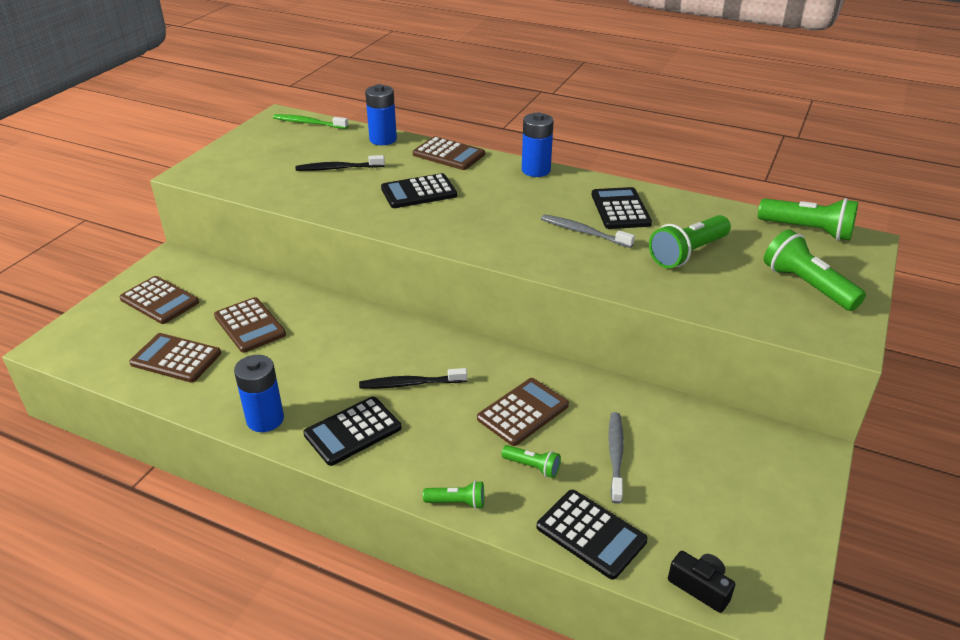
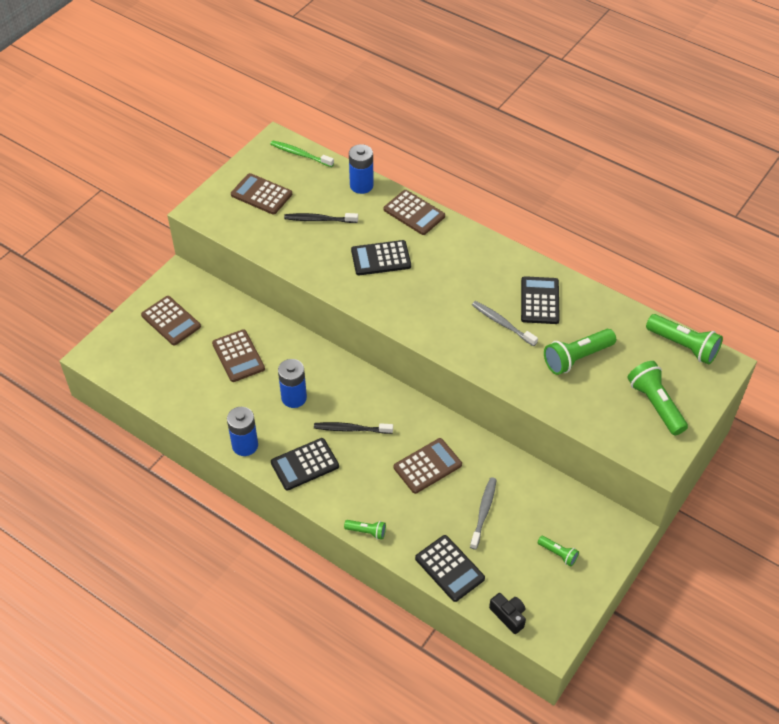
camera: 10 degrees right, 15 degrees up
brown calculator [129,333,221,382] -> brown calculator moved to [231,173,292,215]
green flashlight [502,445,561,478] -> green flashlight moved to [538,536,579,566]
blue battery [522,112,554,177] -> blue battery moved to [278,359,307,408]

